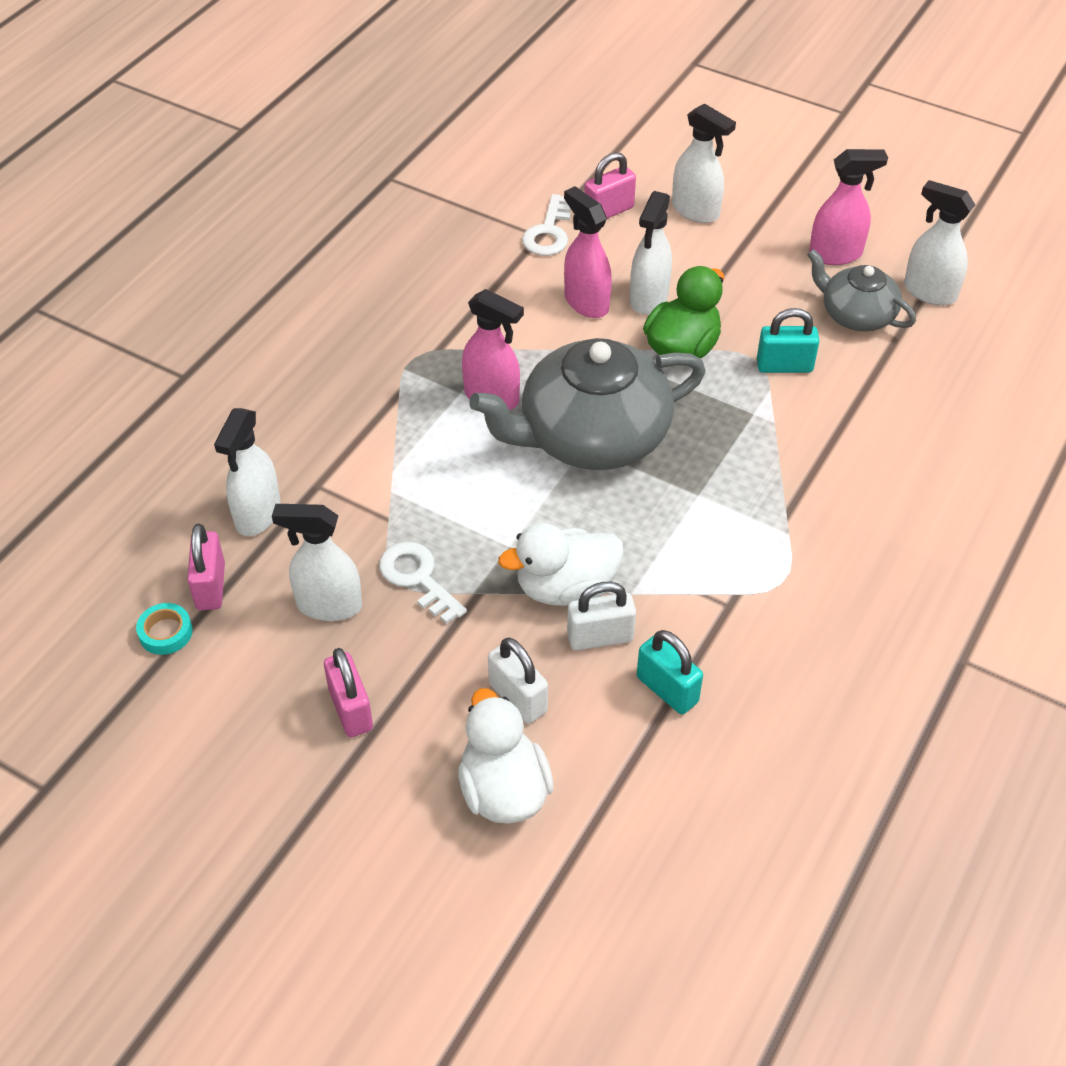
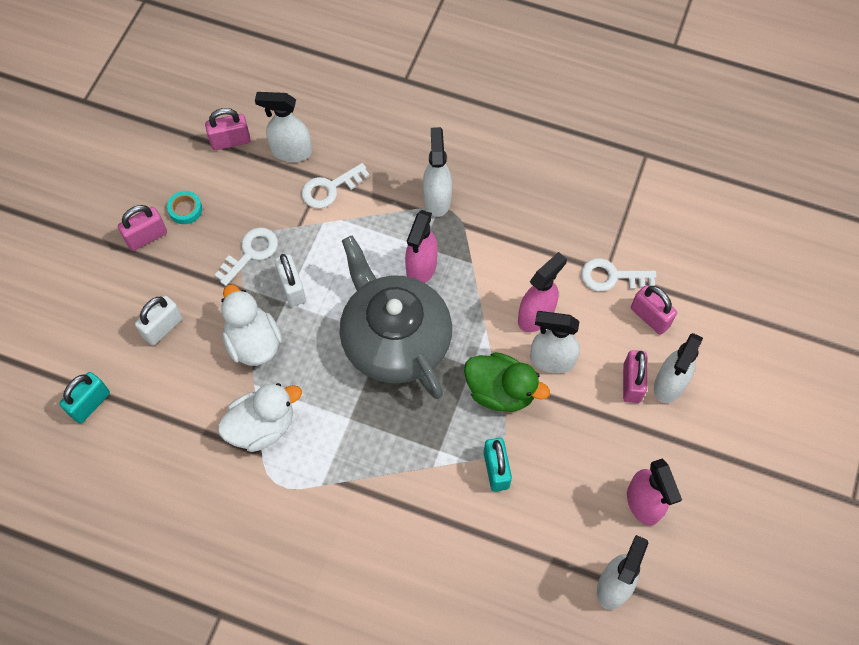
camera: 80 degrees right, 15 degrees up
turquoise tape [136,603,193,655] -> turquoise tape moved to [167,191,202,224]
white spray bottle [272,504,362,621] -> white spray bottle moved to [423,127,452,217]
white duck [458,688,554,824] -> white duck moved to [218,383,302,452]
white padlock [567,582,636,650] -> white padlock moved to [275,254,306,306]
turquoise padlock [637,630,703,714] -> turquoise padlock moved to [59,372,110,424]
grey teapot [807,249,916,331] -> none
none -> white key [301,163,370,209]
none -> pink padlock [623,350,647,403]

